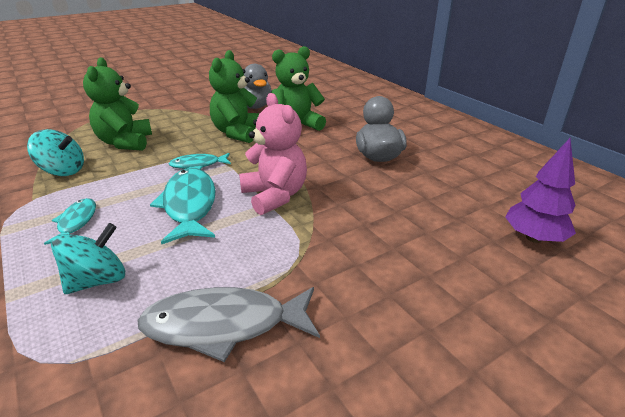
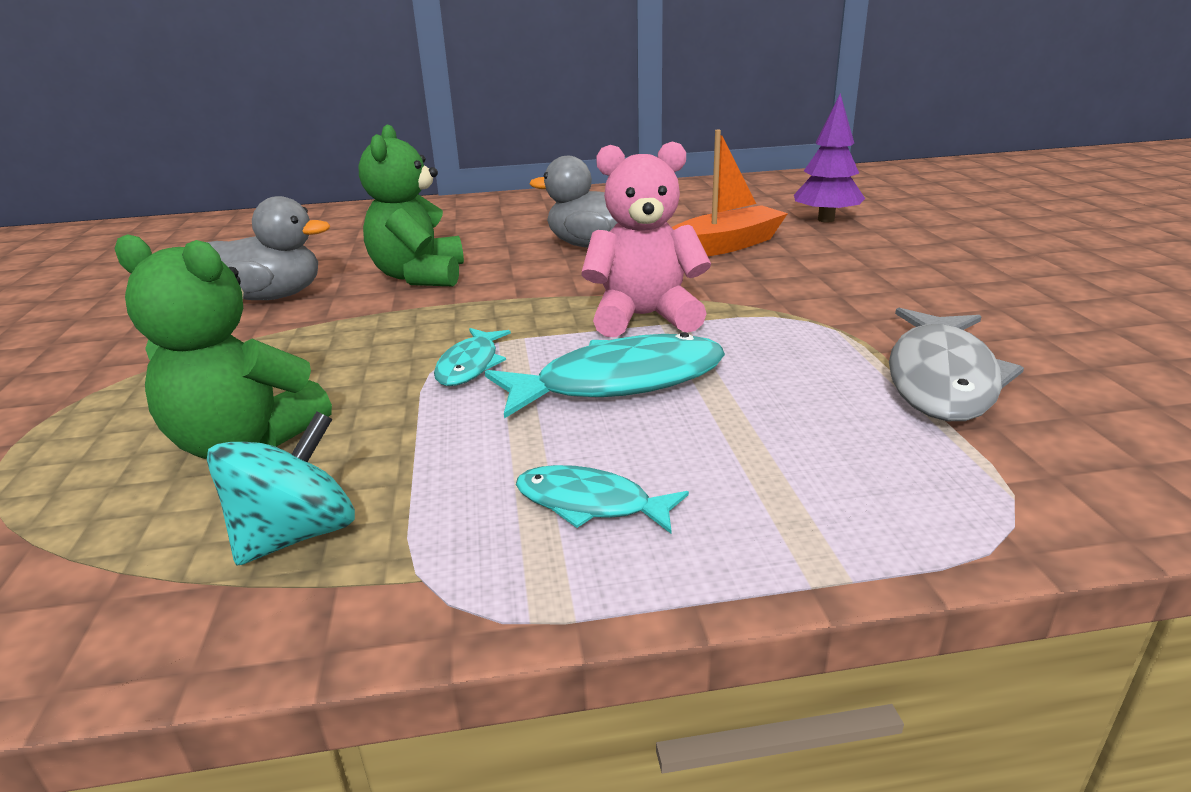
camera: 65 degrees left, 5 degrees down
turquoise spinning top [51,223,125,294] -> none
turquoise fish [150,168,216,244] -> turquoise fish turned 150 degrees clockwise [485,332,725,419]
green teddy bear [209,50,260,143] -> none
none -> orange boat [672,130,788,256]

